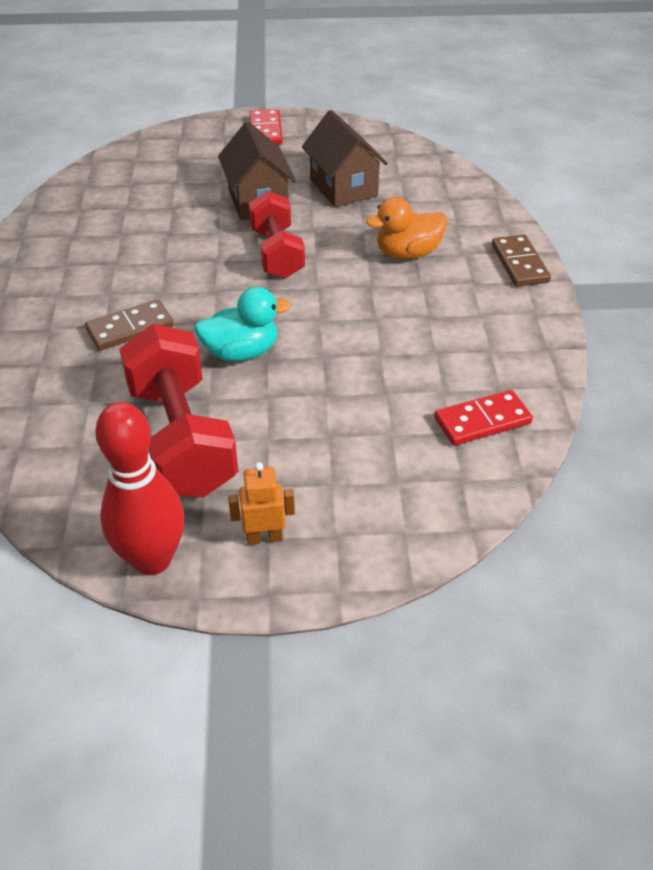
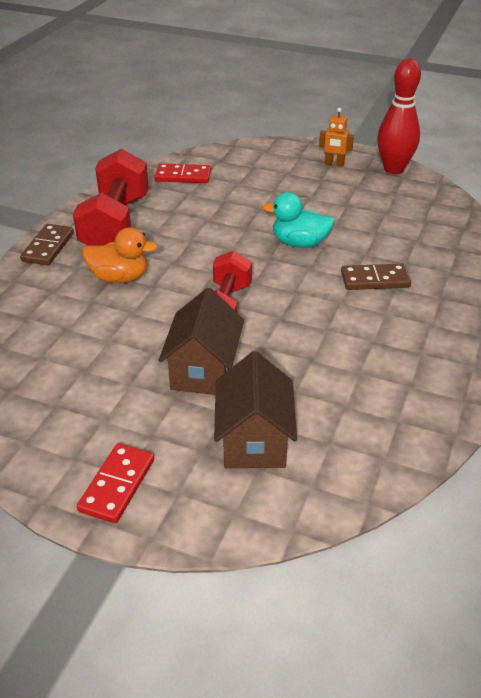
camera: 155 degrees left, 5 degrees down
red dumbbell [119,324,238,498] -> red dumbbell moved to [73,149,149,246]
brown house [302,110,388,207] -> brown house moved to [214,351,297,468]

